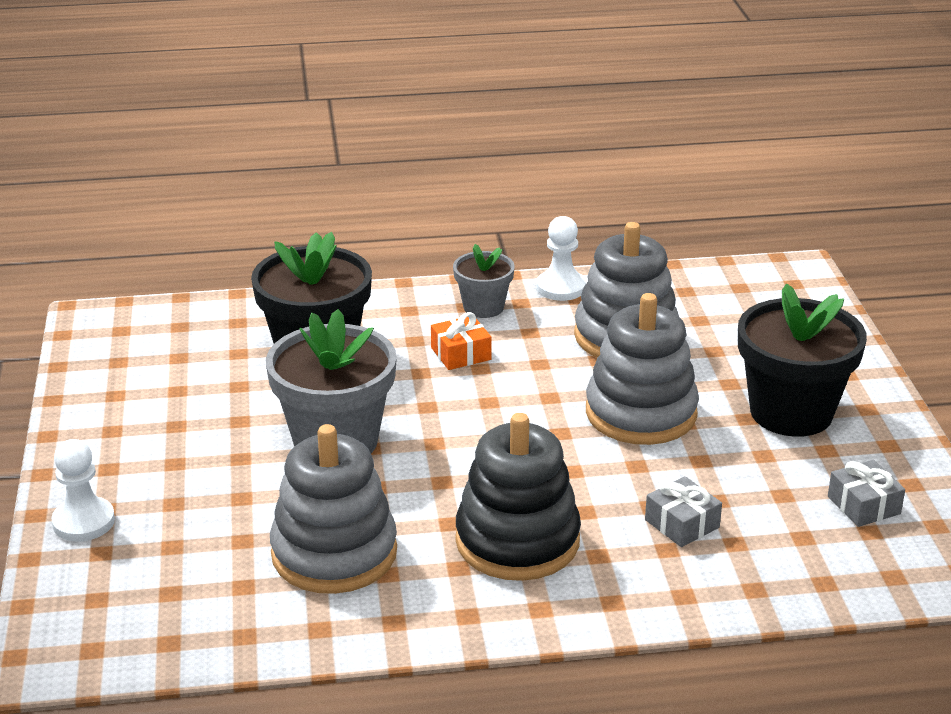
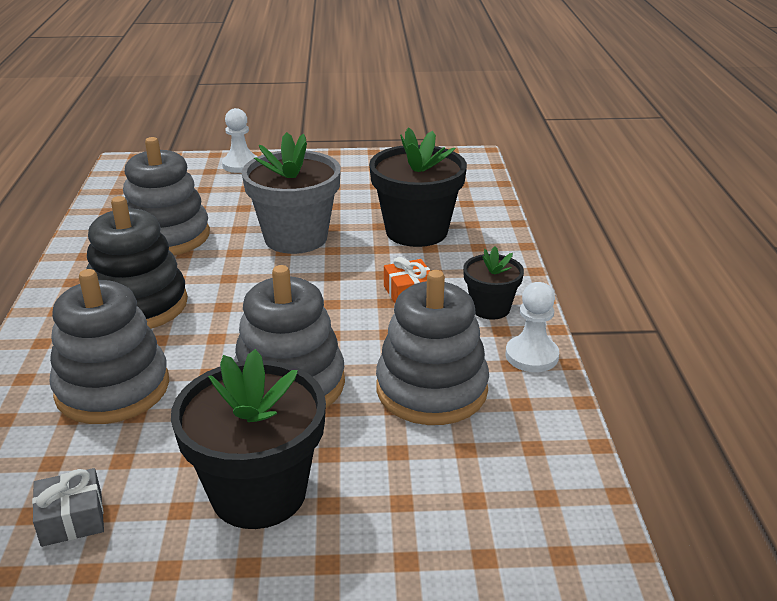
camera: 95 degrees right, 0 degrees up
grey flower pot [453,244,515,318] -> black flower pot [463,246,524,320]
grey gift [645,476,722,547] -> grey stacking toy [49,269,169,424]

